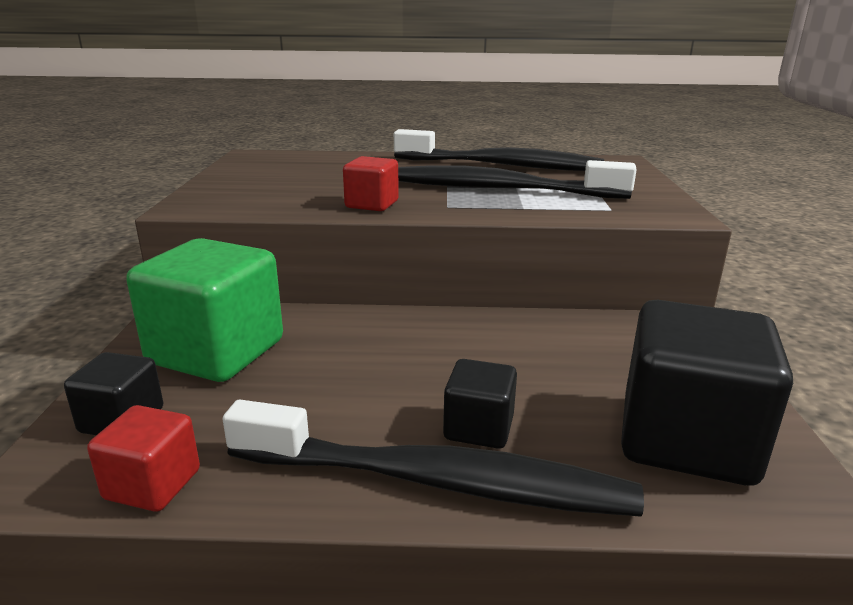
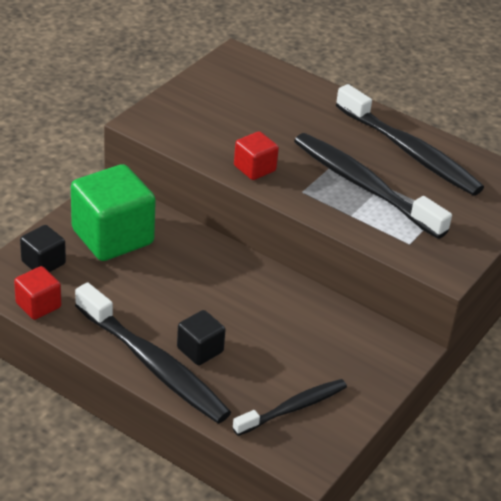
camera: 30 degrees right, 15 degrees up
black cube [621,300,793,486] -> black toothbrush [232,379,347,436]

